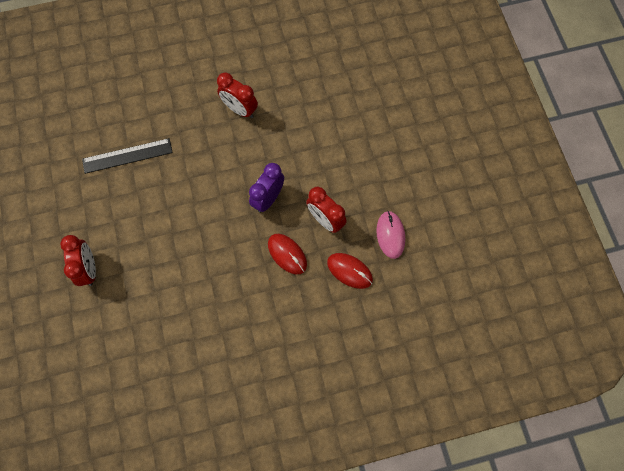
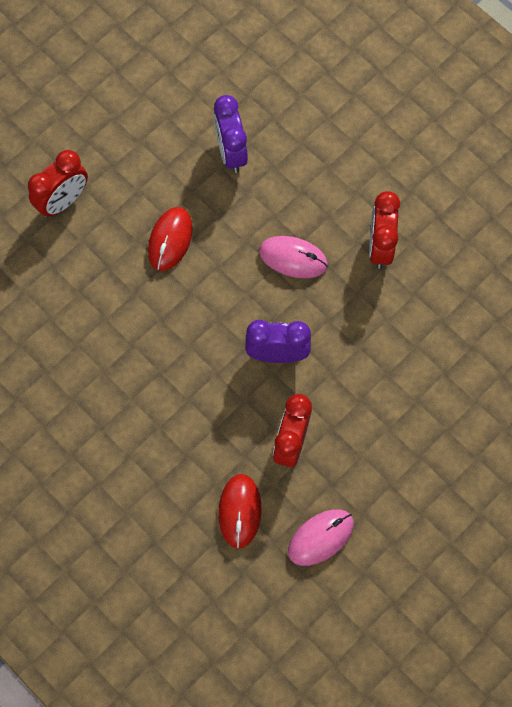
camera: 60 degrees right, 0 degrees up
black ruler [82,138,173,174] -> purple clock [214,95,248,173]
red mouse [268,234,307,275] -> red mouse moved to [148,207,193,271]
none -> pink mouse [259,236,328,278]

